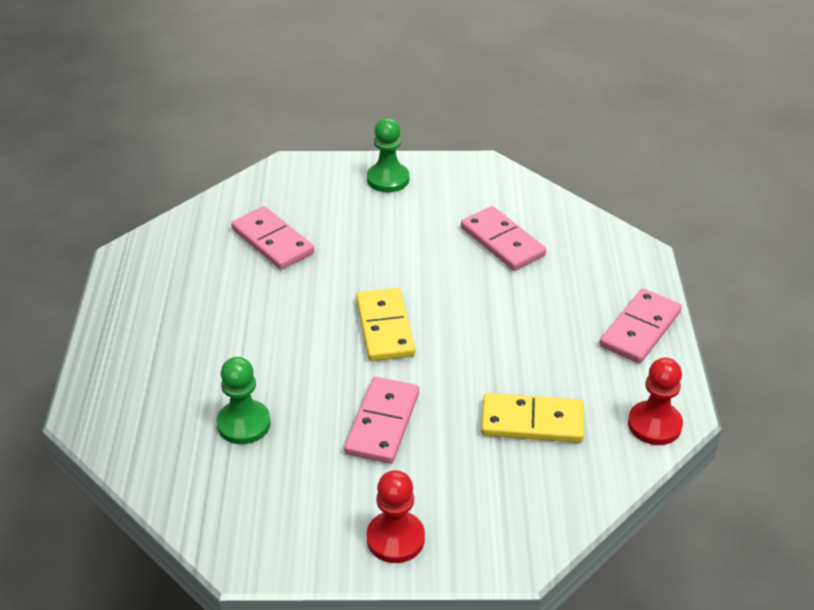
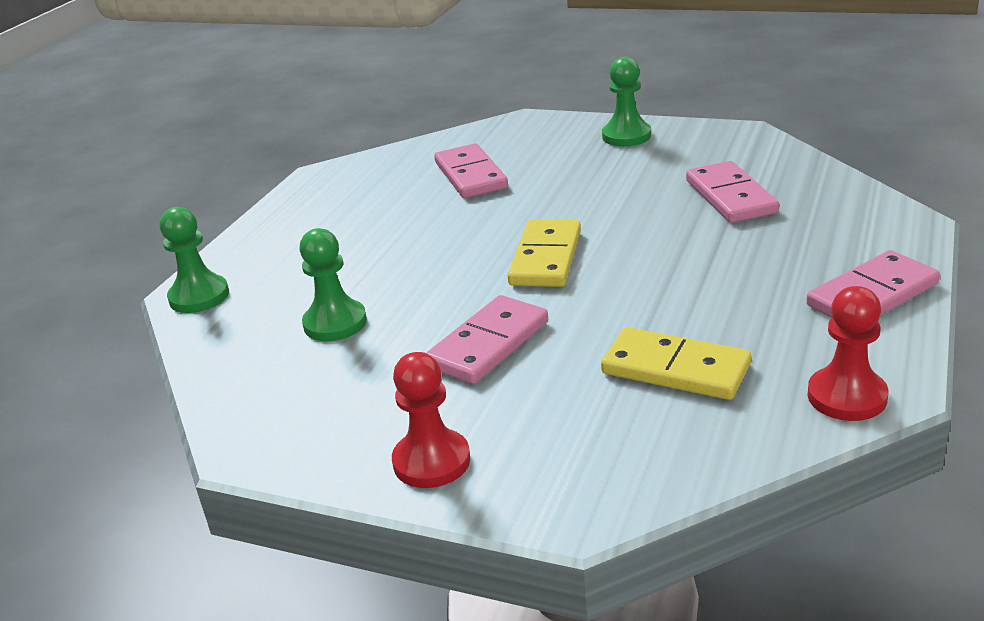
camera: 25 degrees right, 10 degrees down
none -> green pawn [160,207,229,313]

